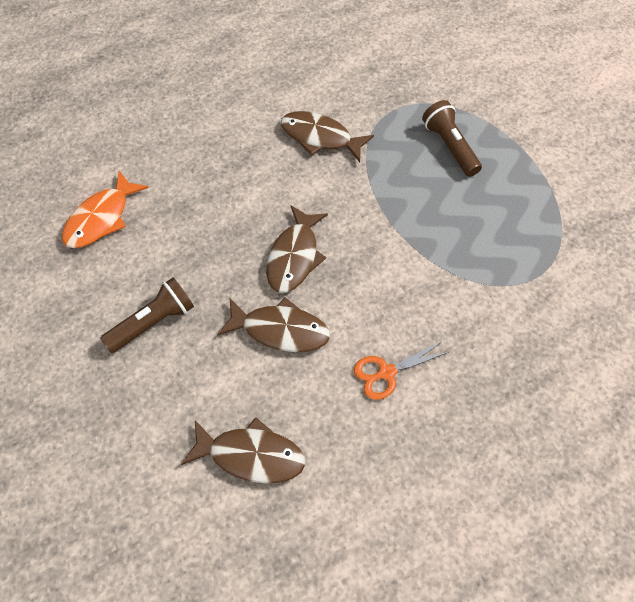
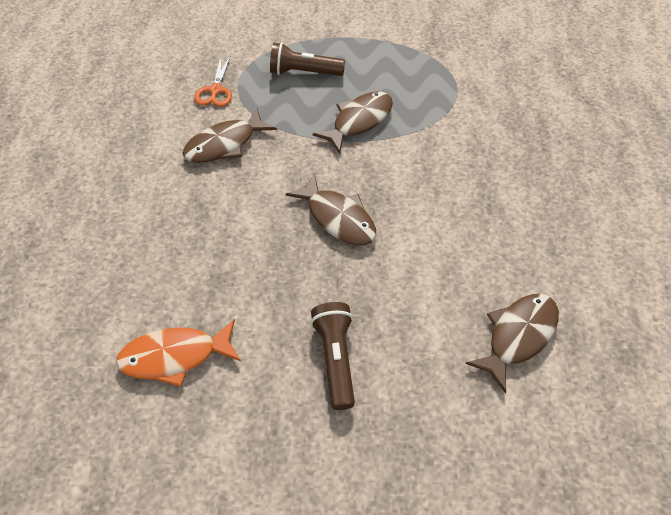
camera: 60 degrees left, 5 degrees down
orange fish [62,171,149,248] -> orange fish turned 105 degrees clockwise [116,319,241,387]
brown fish [217,297,330,352] -> brown fish moved to [313,92,393,154]
orange scissors [354,341,449,400] -> orange scissors moved to [194,55,232,107]

